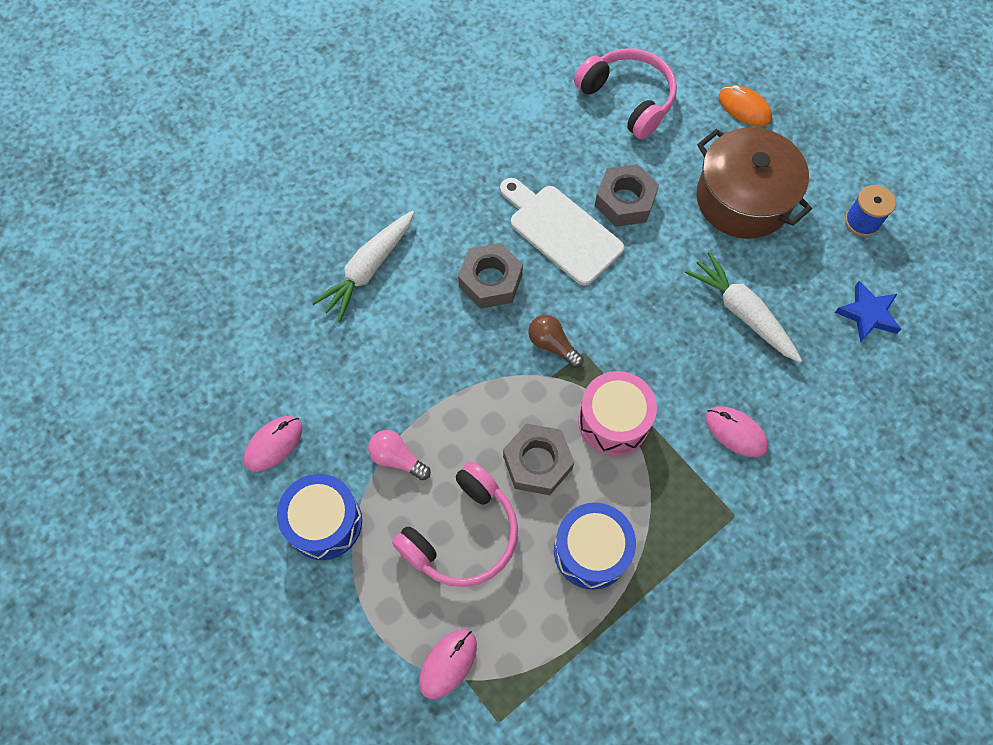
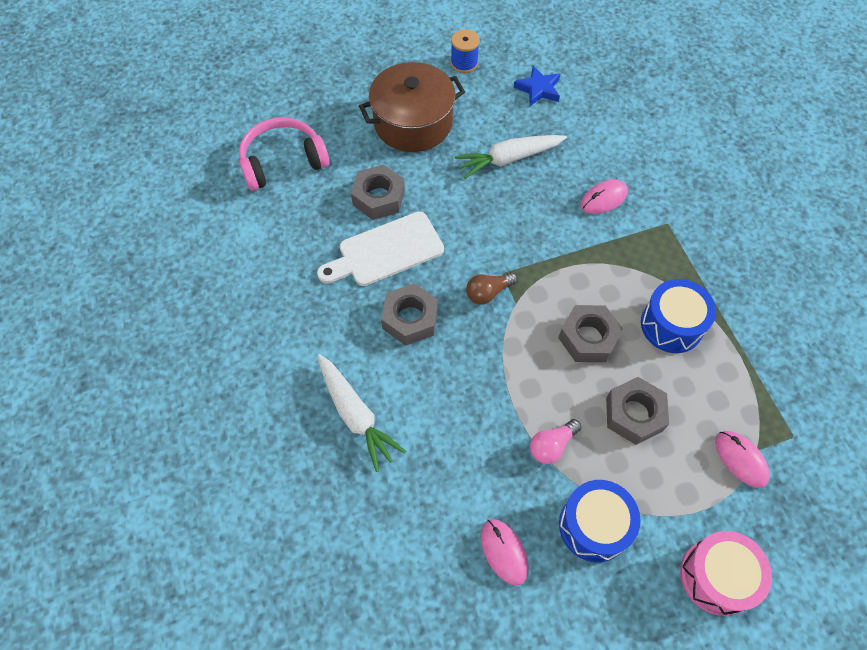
camera: 70 degrees left, 5 degrees down
pink headphones [392,461,518,587] -> grey nut [606,377,669,445]
pink drum [578,371,657,455] -> pink drum moved to [680,531,772,616]
orange mouse [719,85,772,127] -> none

